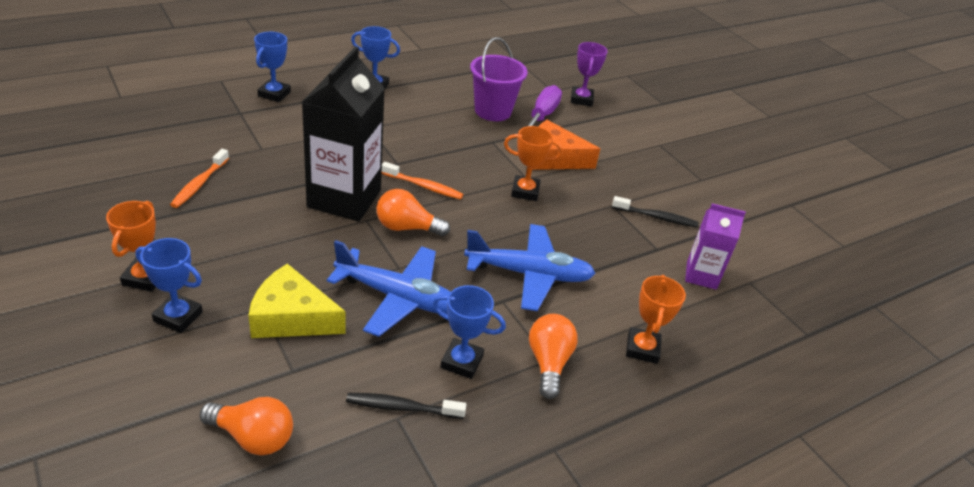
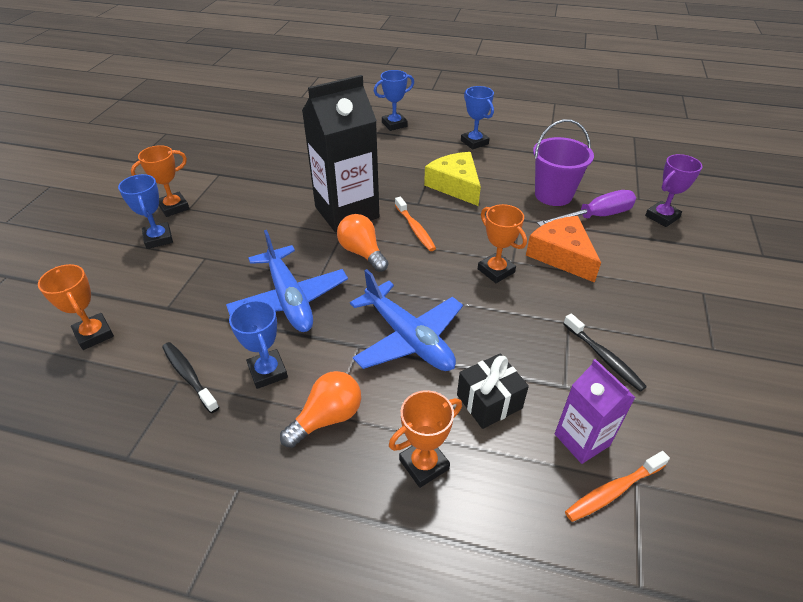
camera: 50 degrees right, 5 degrees up
orange toothbrush [170,149,229,208] -> orange toothbrush moved to [565,451,670,522]
orange light bulb [200,397,293,455] -> orange trophy [38,264,114,350]
yellow cheese [248,263,346,338] -> yellow cheese moved to [424,152,481,206]
none -> black gift [457,353,529,429]

